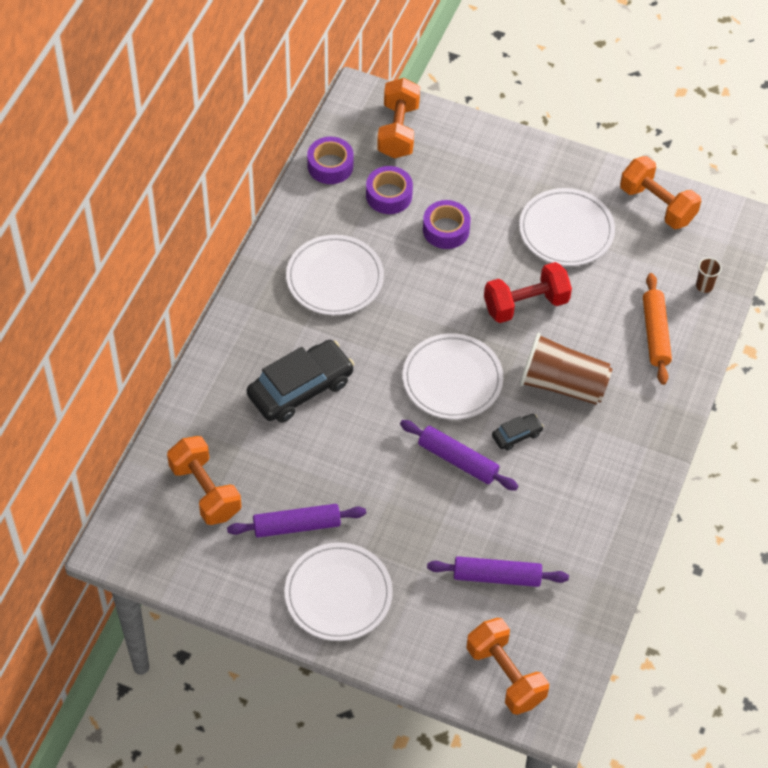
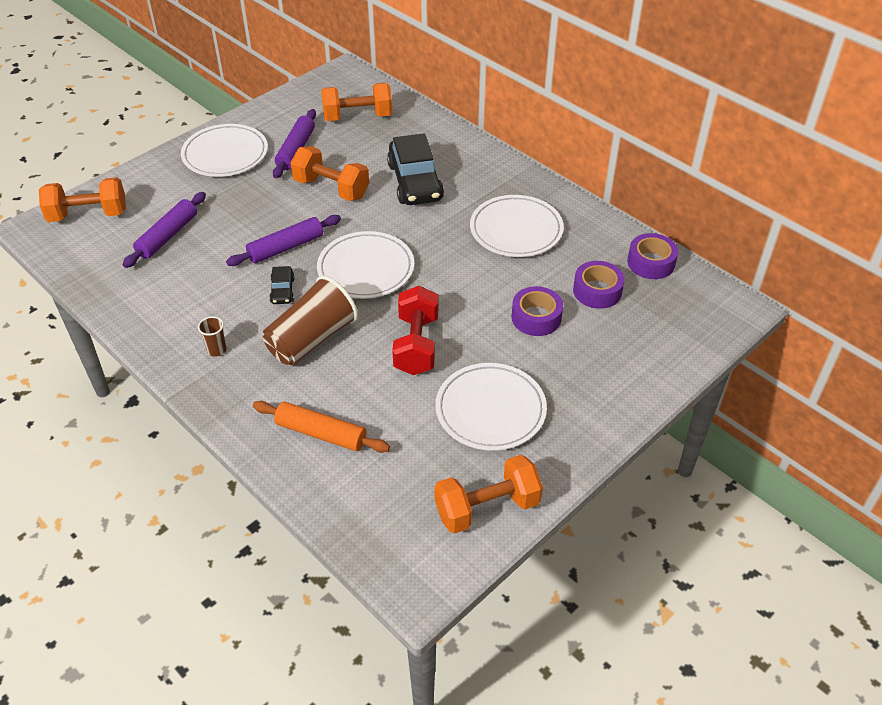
camera: 115 degrees right, 10 degrees down
orange dumbbell [377,78,420,159] -> orange dumbbell moved to [290,146,369,201]
brown cup [696,257,722,293] -> brown cup moved to [198,316,226,357]

